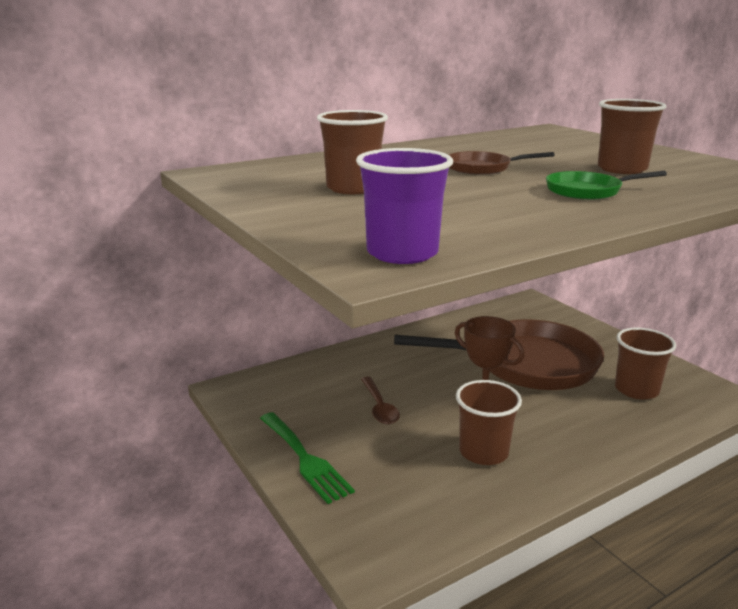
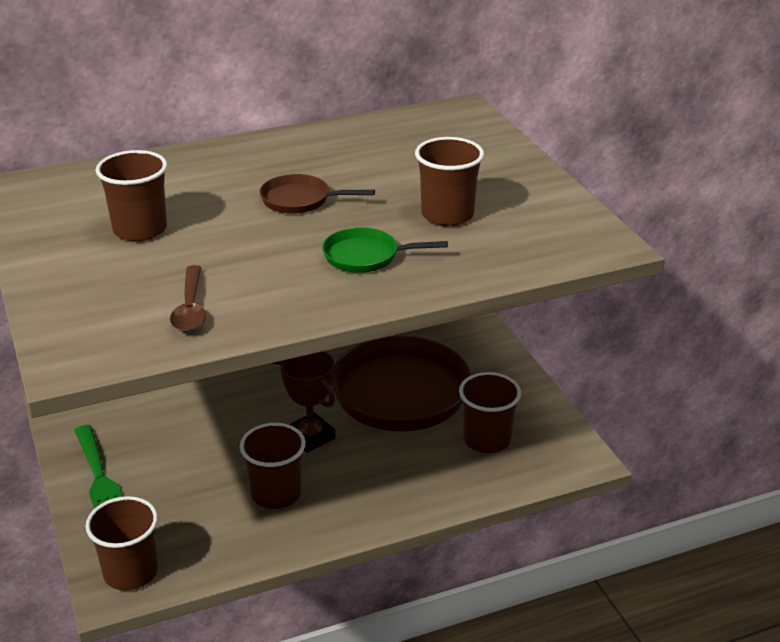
camera: 10 degrees right, 10 degrees up
purple cup [356,148,453,264] -> none
brown spoon [361,376,400,424] -> brown spoon moved to [170,265,206,332]
none -> brown cup [86,496,158,591]

